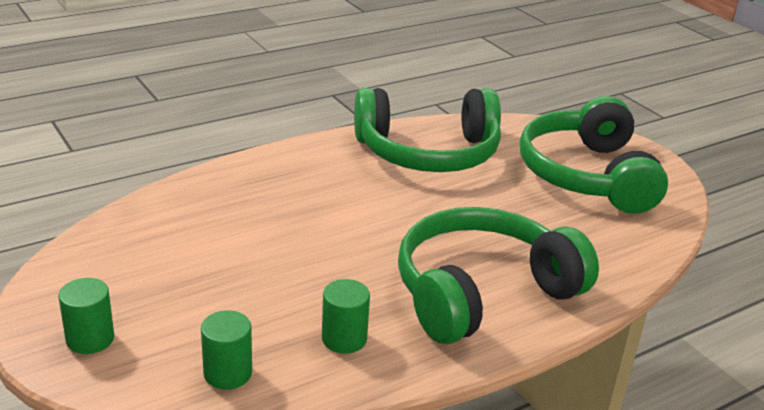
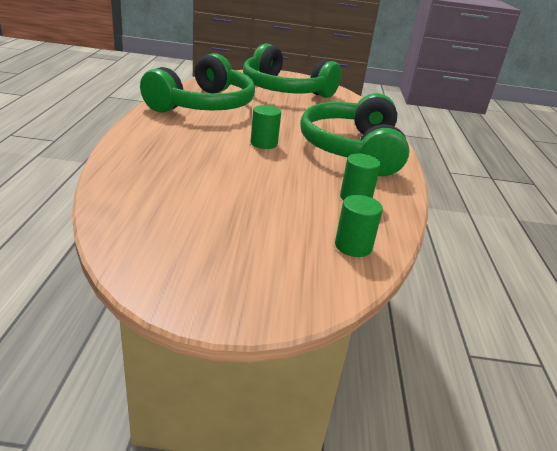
camera: 55 degrees left, 0 degrees up
green cylinder [59,278,114,354] -> green cylinder moved to [251,105,281,149]

